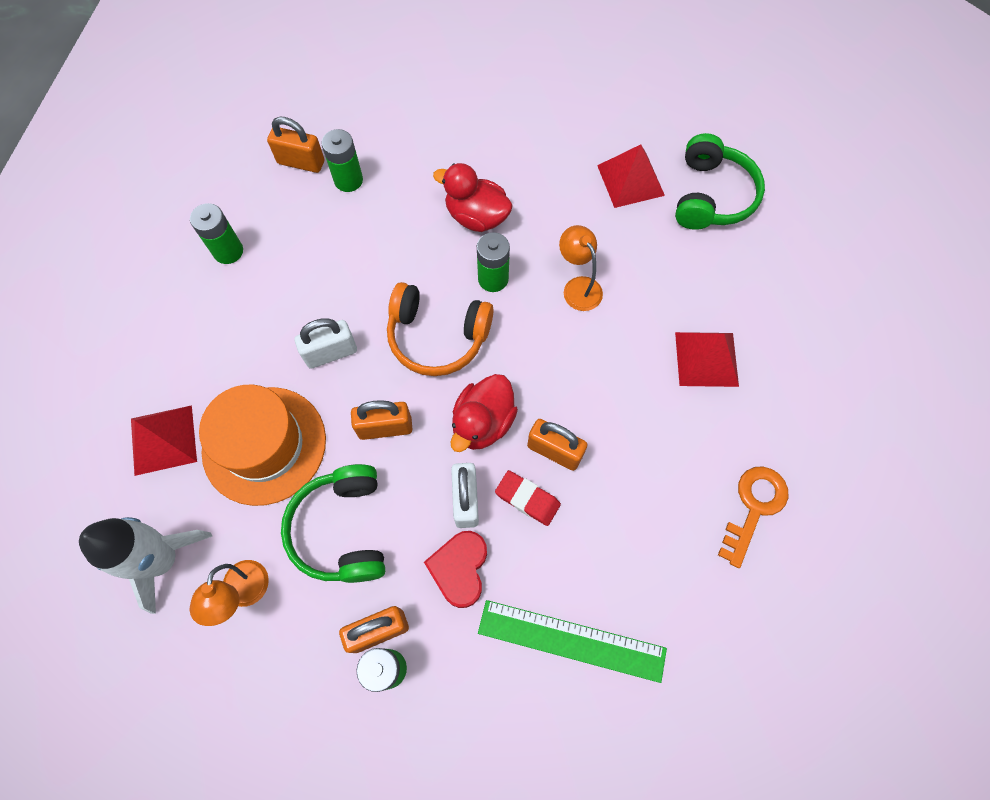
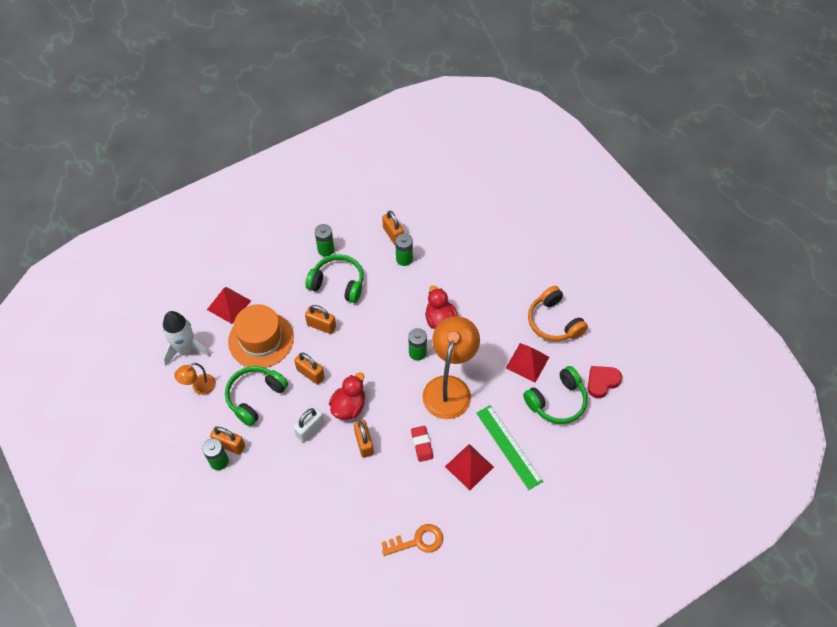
camera: 45 degrees right, 10 degrees down
white padlock [295,318,357,369] -> orange padlock [305,305,336,334]
orange headphones [387,282,494,376] -> orange headphones moved to [528,286,588,341]
red heart [424,531,487,608] -> red heart moved to [588,366,622,398]
red duck [450,374,518,452] -> red duck turned 135 degrees clockwise [329,372,365,420]
green ruler [478,600,667,683] -> green ruler moved to [476,405,543,490]
red eraser [495,470,561,526] -> red eraser moved to [411,426,433,462]
orange lamp [559,225,603,311] -> orange lamp [422,316,480,419], size x2.08
none -> green headphones [305,254,364,303]

